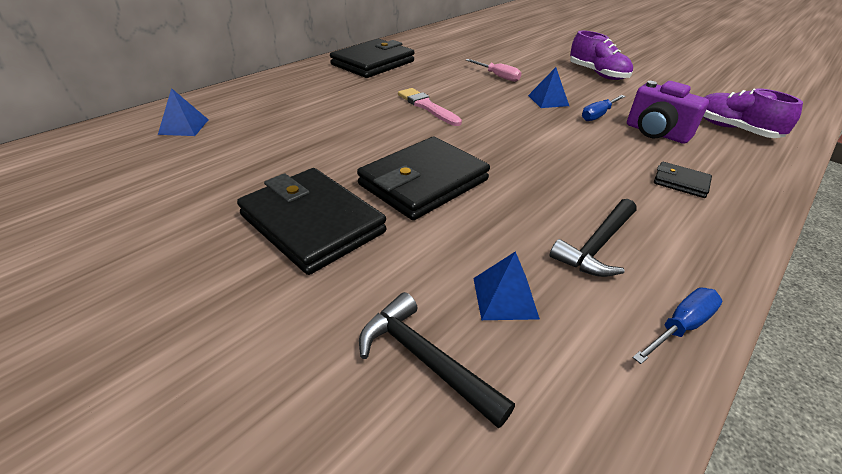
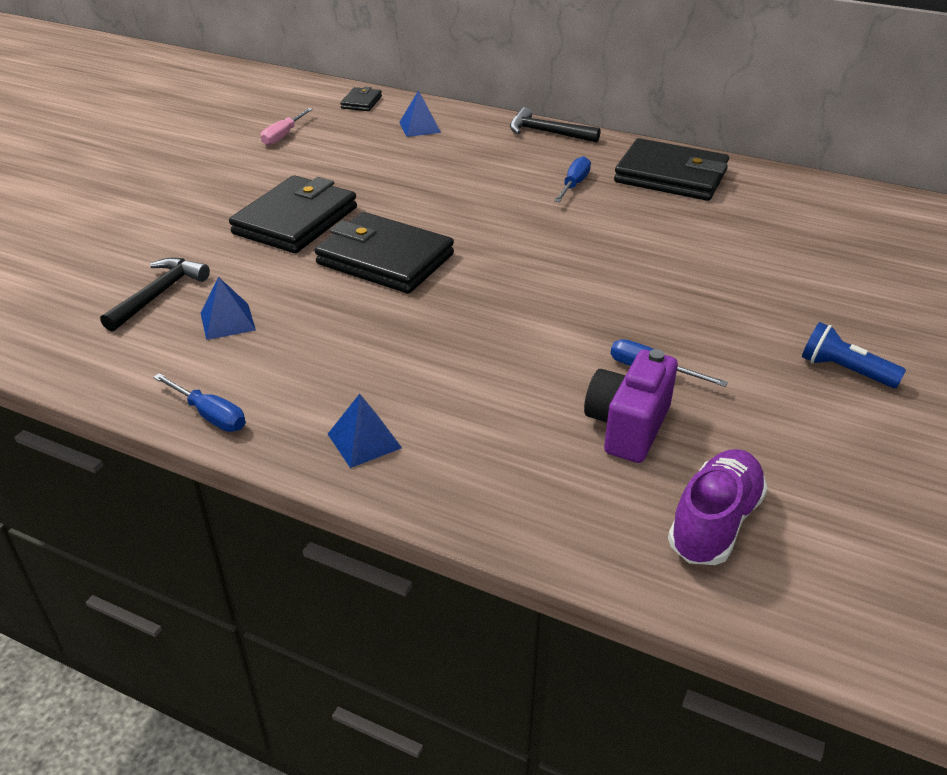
camera: 75 degrees right, 0 degrees up
pink brush [398,88,462,126] -> none
pink screwdriver [466,59,522,82] -> pink screwdriver moved to [261,108,313,146]
blue pyramid [528,67,569,108] -> blue pyramid moved to [328,394,402,468]
black hammer [550,199,636,277] -> black hammer moved to [510,107,600,143]
purple shoe [570,31,633,80] -> blue flashlight [802,322,906,388]
black wallet [654,162,712,198] -> black wallet moved to [340,87,382,111]
none -> blue screwdriver [554,156,591,202]

